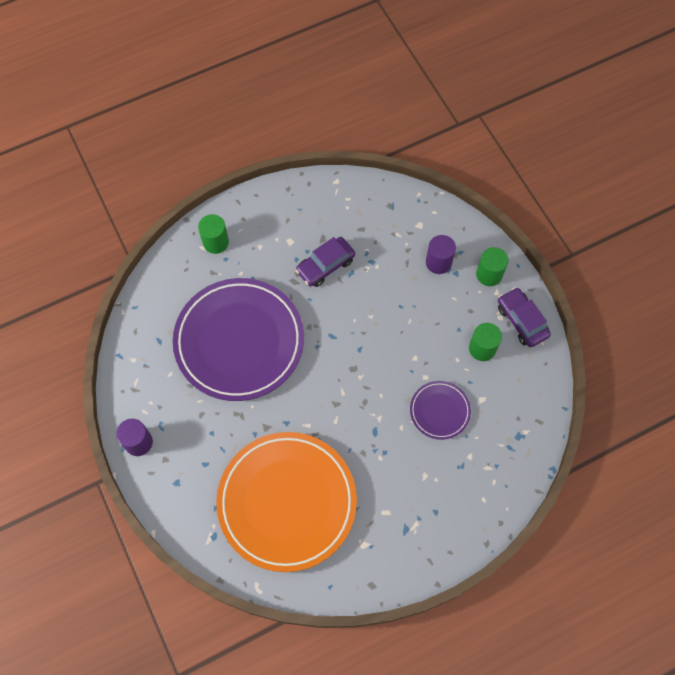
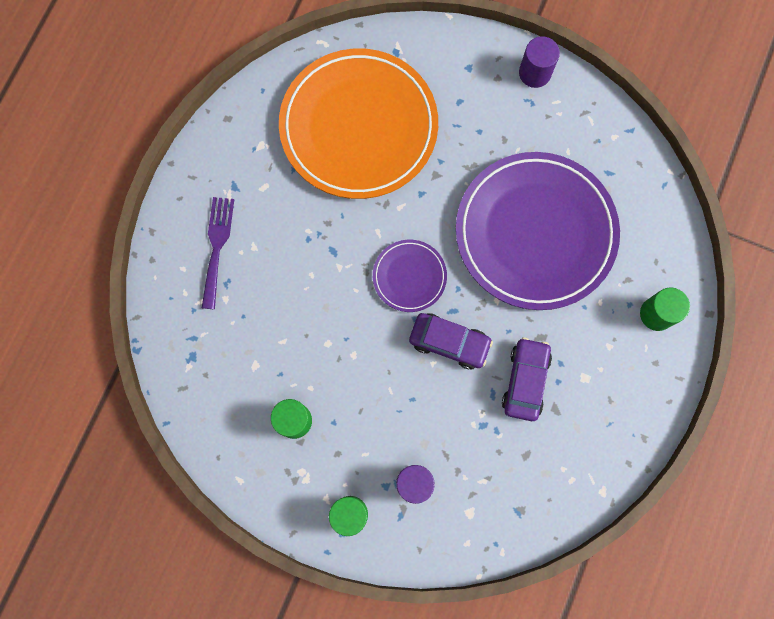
camera: 140 degrees right, 10 degrees up
purple plate [410,381,471,440] -> purple plate moved to [373,240,447,312]
purple car [498,287,551,347] -> purple car moved to [409,313,493,369]
none -> purple fork [202,197,234,309]

